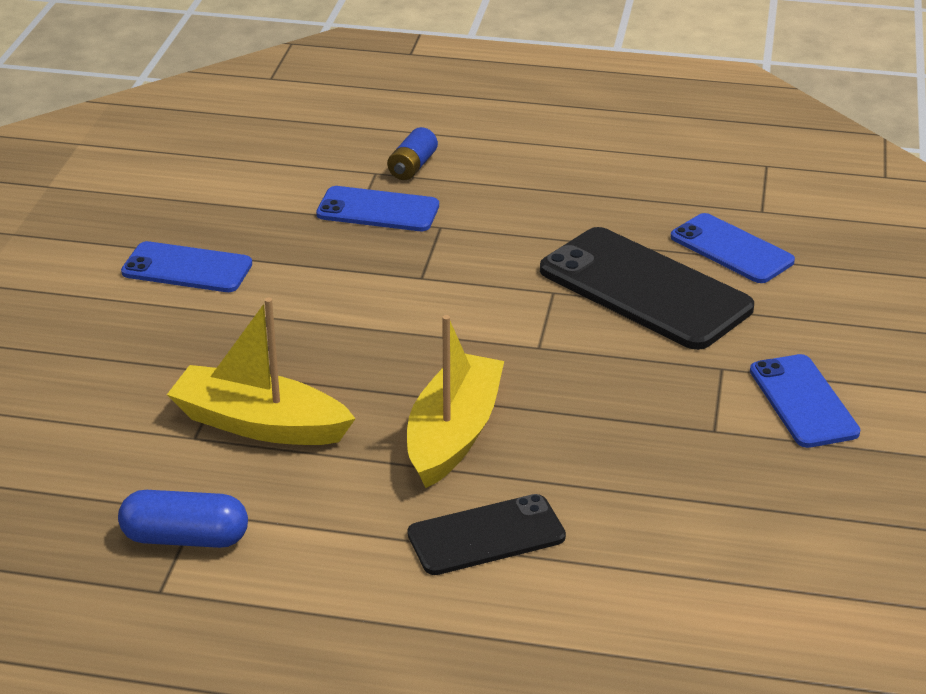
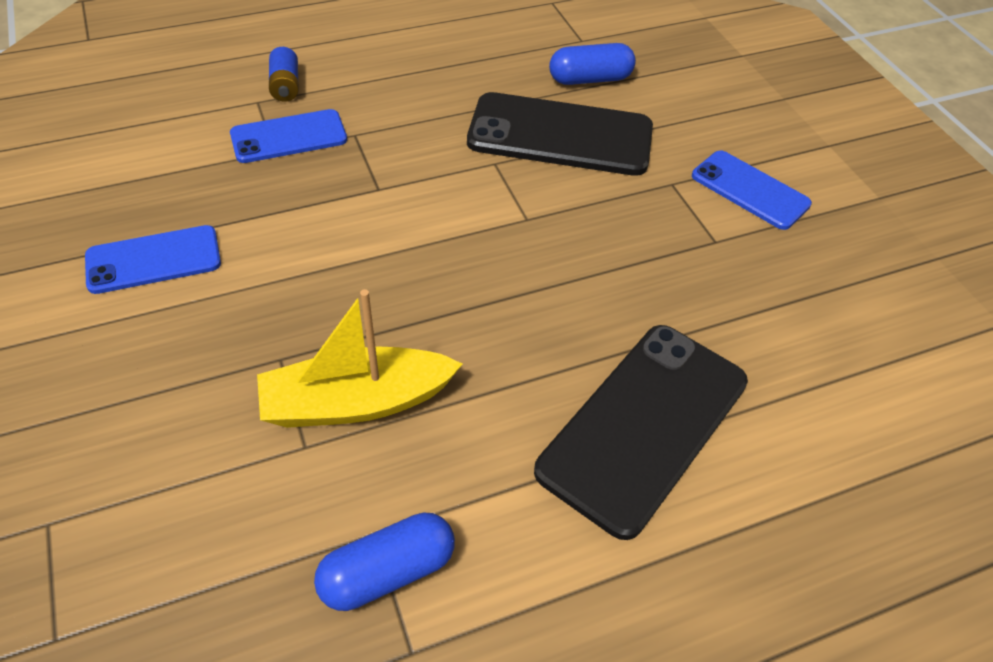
camera: 35 degrees left, 15 degrees up
yellow boat [407,315,504,488] -> none
black phone [407,494,566,575] -> black phone [534,325,748,540], size x1.67
blue phone [671,213,795,283] -> blue capsule [549,43,636,85]

